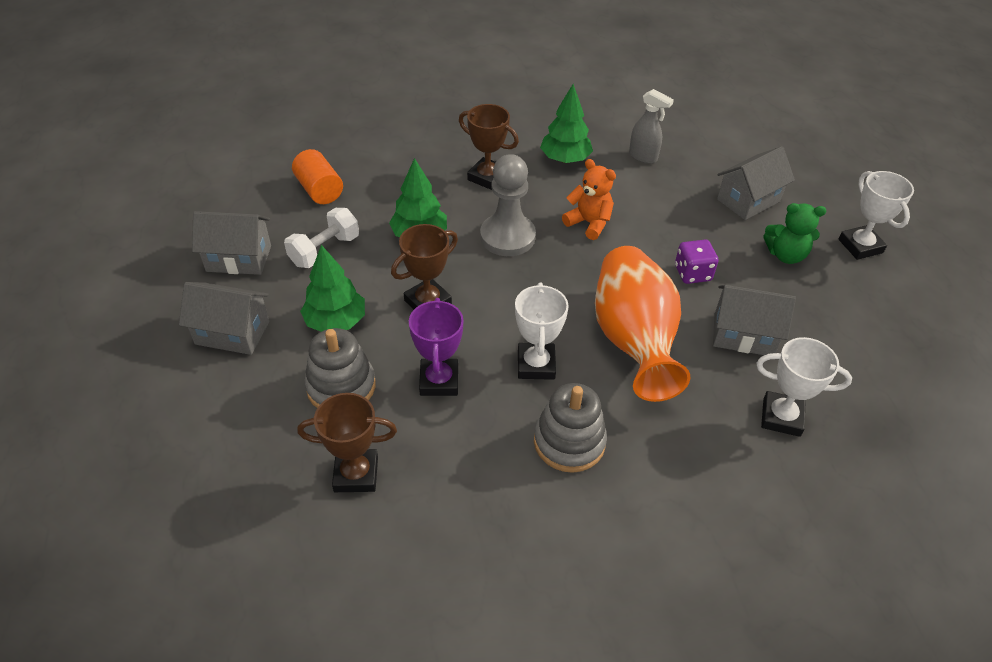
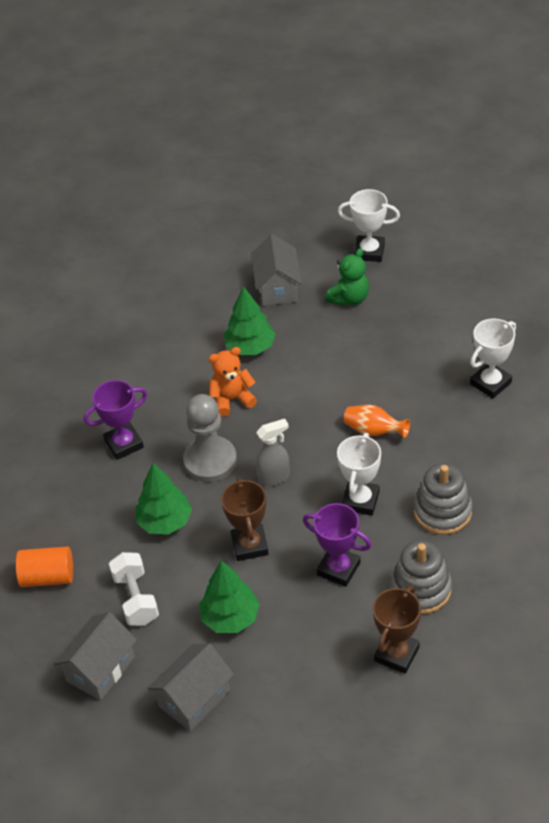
camera: 55 degrees left, 0 degrees up
grey stacking toy [304,328,375,408] -> grey stacking toy moved to [391,540,452,614]
brown trophy [459,104,519,190] -> purple trophy [84,380,147,460]
white trophy [515,283,569,380] -> white trophy turned 75 degrees clockwise [337,433,381,516]
green tree [540,84,593,163] -> green tree moved to [224,286,276,355]
orange vase [595,246,690,402] -> orange vase [344,405,410,438], size x0.44
grey spray bottle [629,89,674,164] -> grey spray bottle moved to [256,419,290,487]
purple dice [675,240,718,284] -> none
grey house [713,285,796,355] -> none

